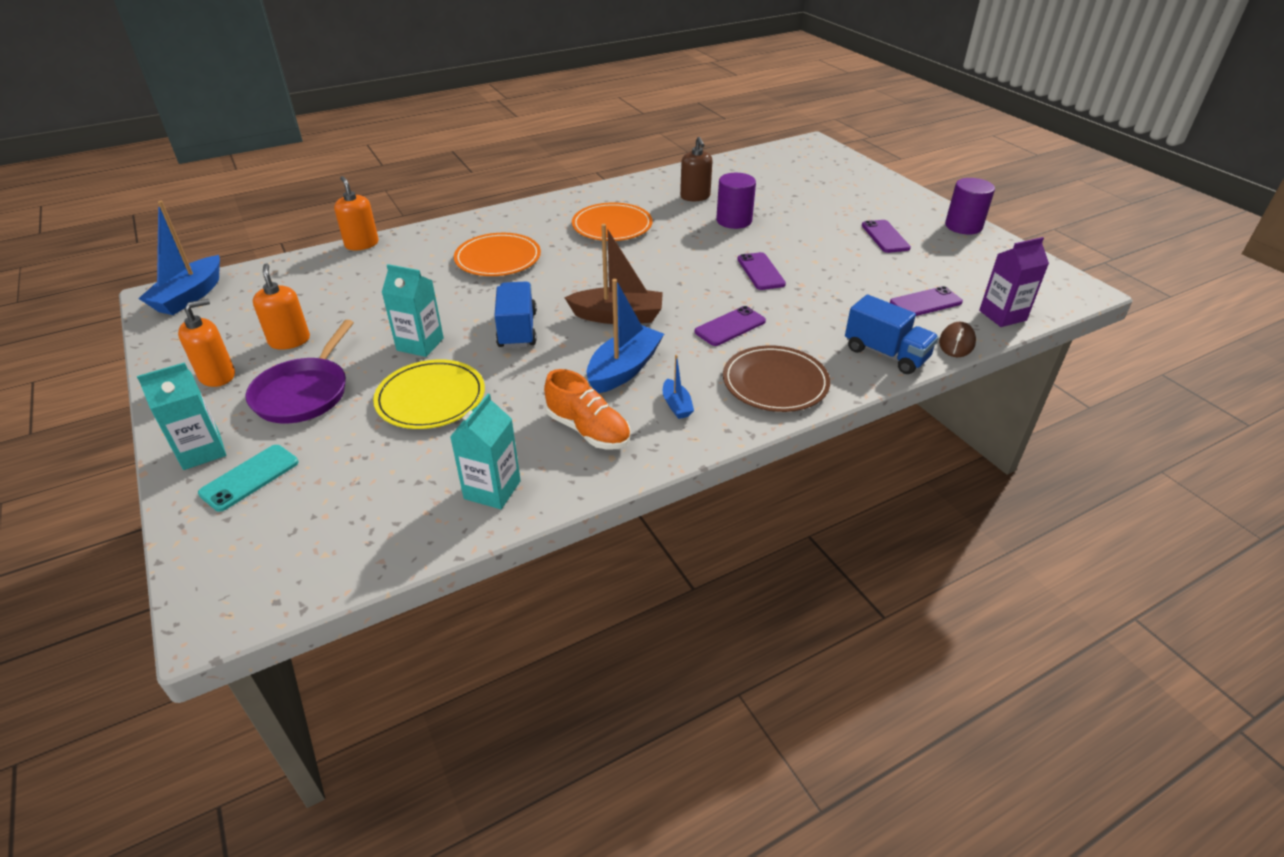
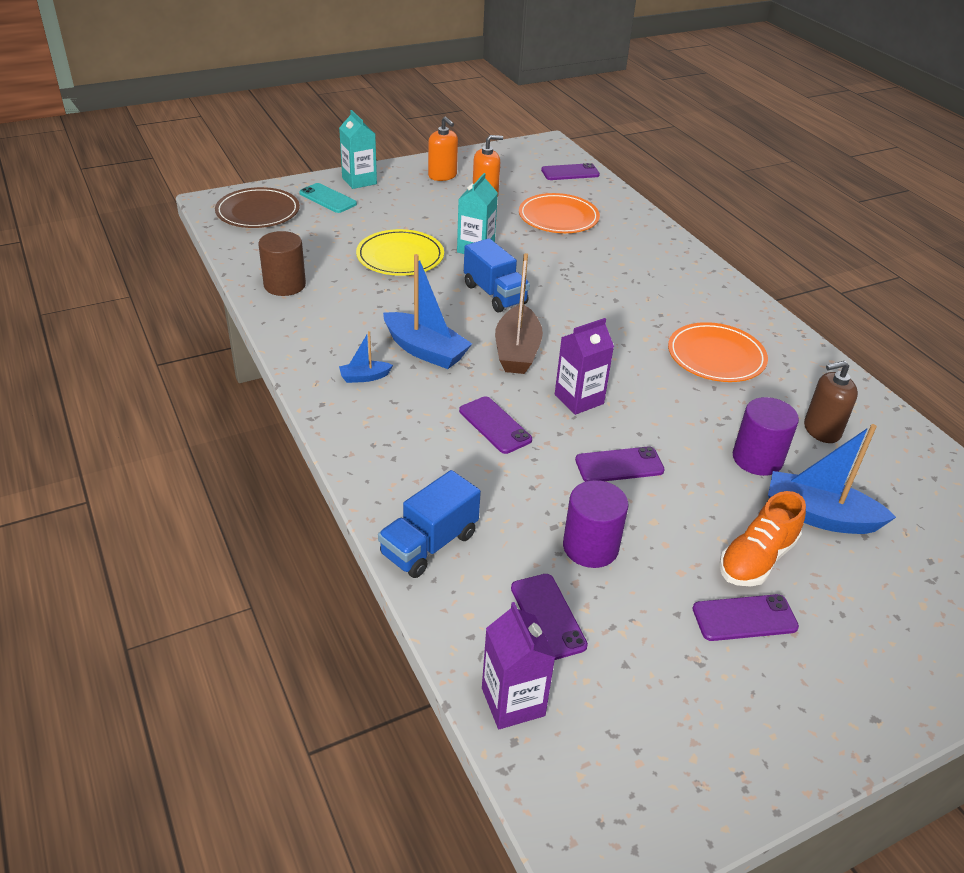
camera: 90 degrees right, 0 degrees up
blue boat [138,201,220,315] -> blue boat moved to [768,424,896,534]
purple pan [246,320,354,424] -> none
orange soap dispenser [334,176,379,251] -> none
turquoise carton [450,394,521,509] -> brown cylinder [258,231,306,296]
orange plate [454,233,541,276] -> orange plate moved to [519,193,600,233]
blue truck [494,281,537,348] -> blue truck turned 60 degrees clockwise [464,238,530,312]
orange shoe [544,369,630,450] -> orange shoe moved to [719,491,806,586]
brown plate [723,345,830,412] -> brown plate moved to [215,187,300,228]
brown mouse [939,322,976,357] -> none
purple cylinder [945,178,995,234] -> purple cylinder moved to [563,480,629,568]
none -> purple phone [541,163,600,180]
none -> purple carton [555,318,614,415]

